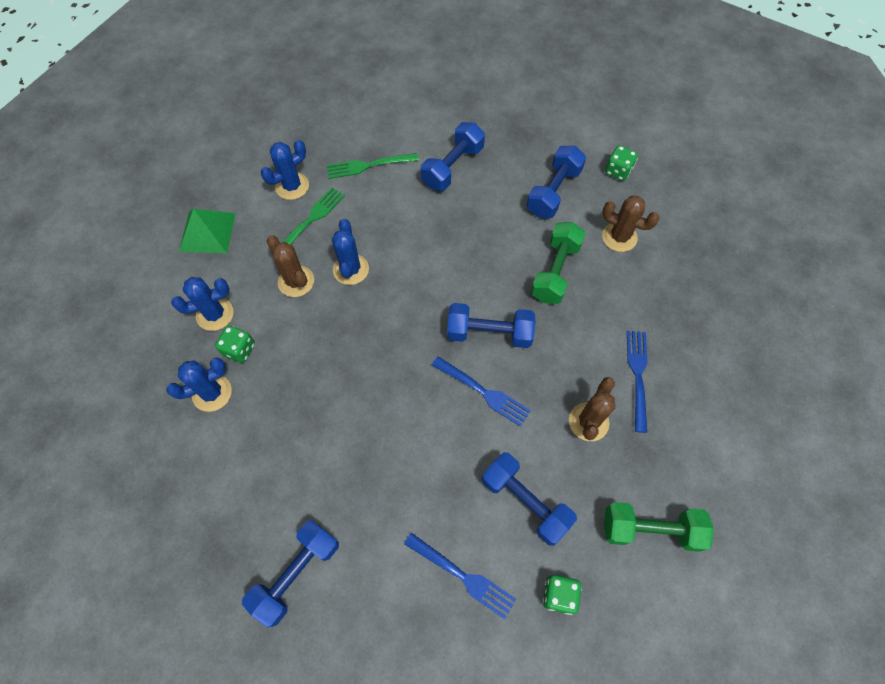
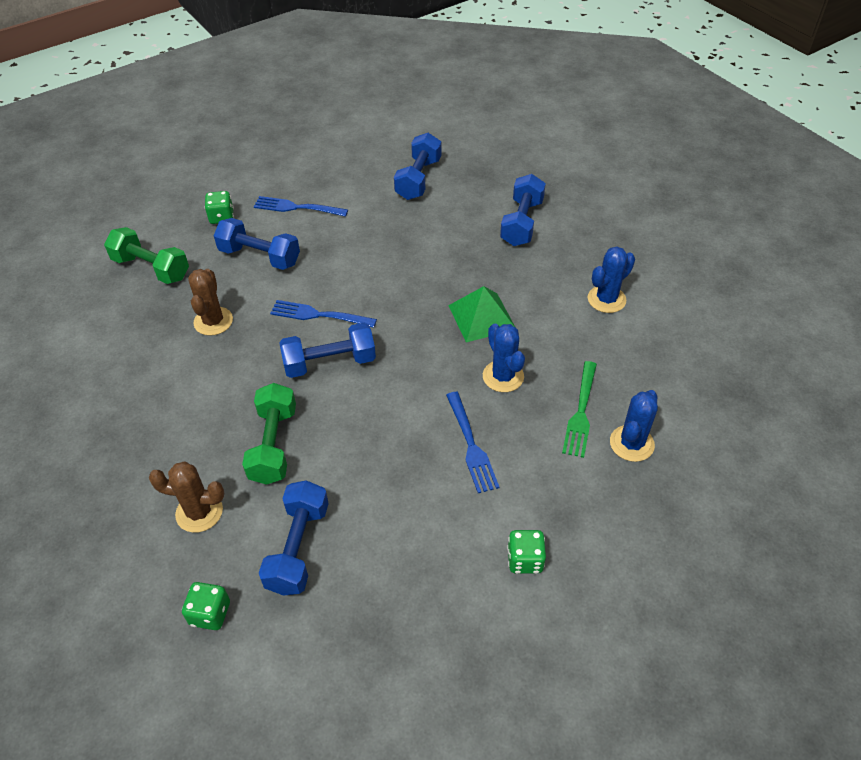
camera: 160 degrees right, 15 degrees down
blue cactus [166,358,232,412] -> none
green pyramid [179,209,236,253] -> green pyramid moved to [448,286,515,342]
green dice [215,326,255,363] -> green dice moved to [507,530,546,574]
brown cactus [267,235,314,297] -> none
green fork [327,153,419,179] -> none
blue dumbbell [421,122,485,191] -> blue dumbbell moved to [500,174,546,246]
green dumbbell [604,502,714,552] -> green dumbbell turned 45 degrees clockwise [104,227,189,284]
blue fork [627,331,648,433] -> blue fork moved to [446,392,499,493]

